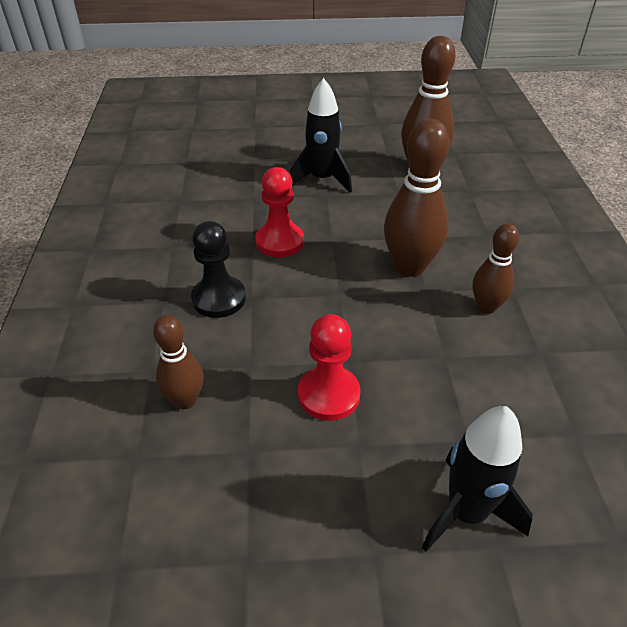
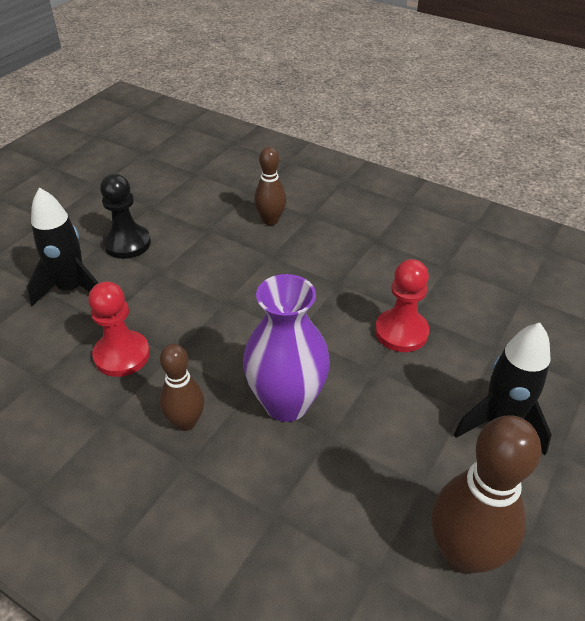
camera: 125 degrees right, 0 degrees up
black pawn [191,221,246,318] -> black pawn moved to [100,174,151,259]
red pawn [298,314,360,421] -> red pawn moved to [88,282,150,377]
brown bowling pin [384,119,450,277] -> purple vase [243,274,330,422]

